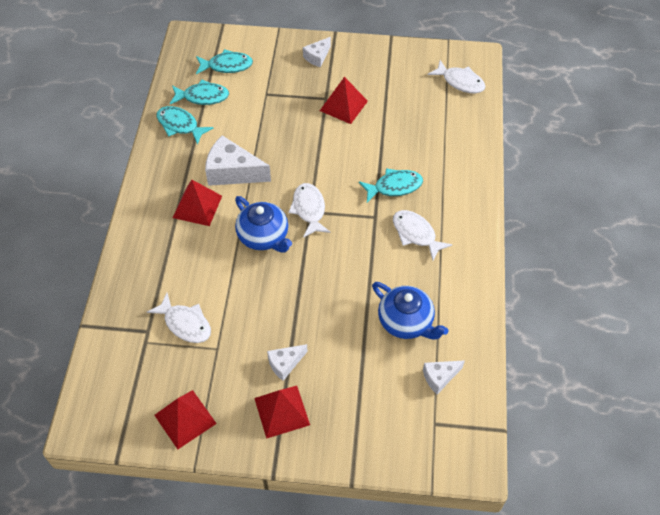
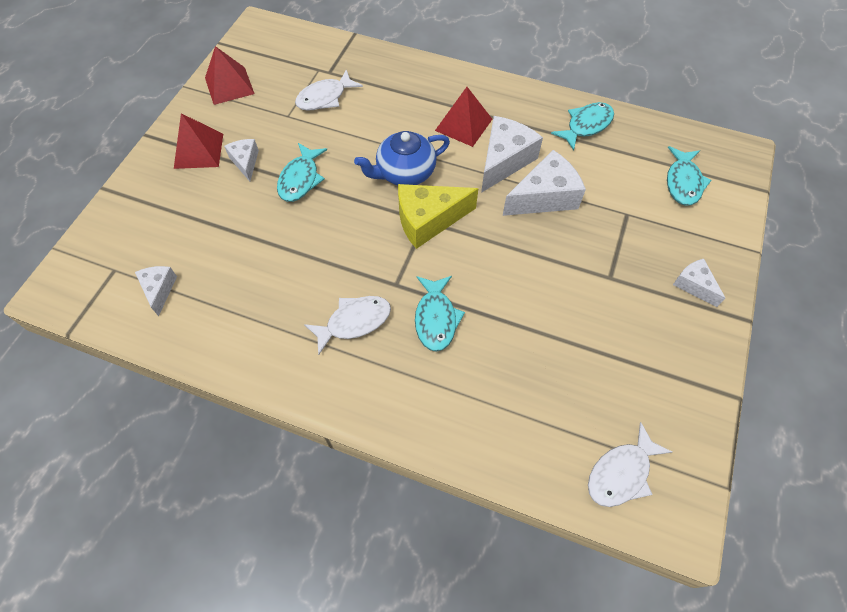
camera: 105 degrees right, 5 degrees up
turquoise fish [170,80,229,105] -> turquoise fish moved to [277,143,327,202]
white fish [288,183,331,238] -> yellow cheese [398,184,478,249]
red pyramid [320,77,368,124] -> none
blue teapot [372,282,448,340] -> none
none -> white cheese [503,150,586,216]

